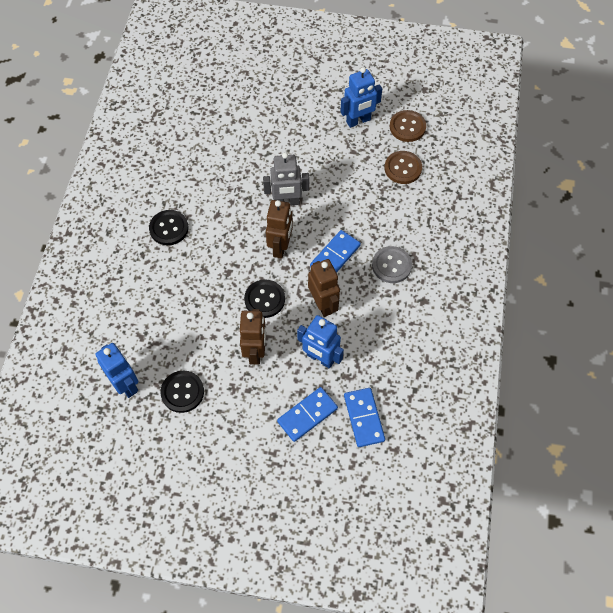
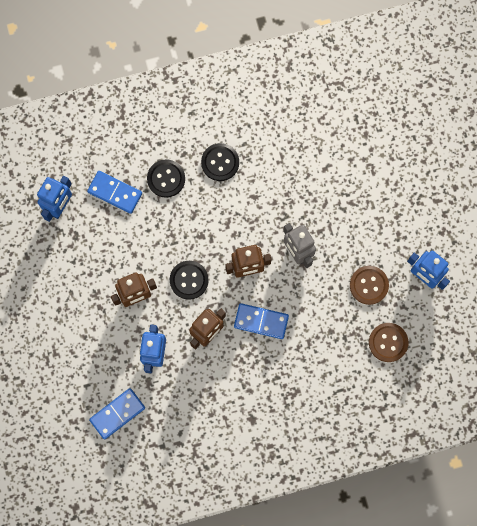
camera: 65 degrees right, 15 degrees up
black button [160,371,204,413] -> black button moved to [147,159,185,198]
blue domino [277,387,338,442] -> blue domino moved to [87,171,142,214]
grey button [372,246,412,283] -> none
brown button [390,110,426,142] -> brown button moved to [350,266,389,305]

